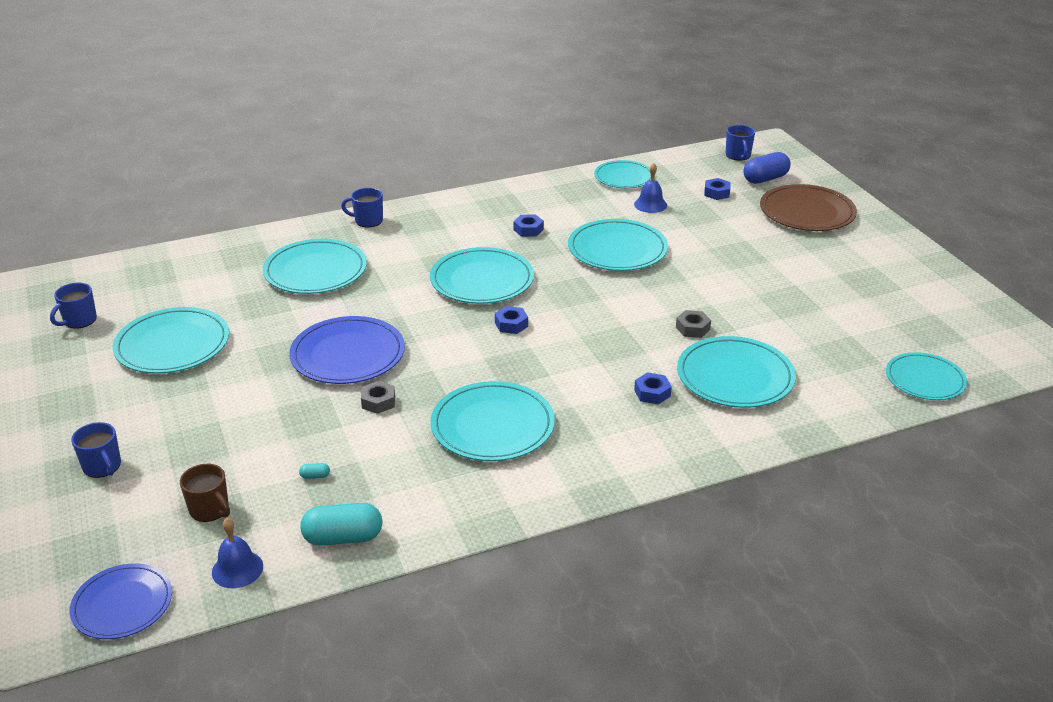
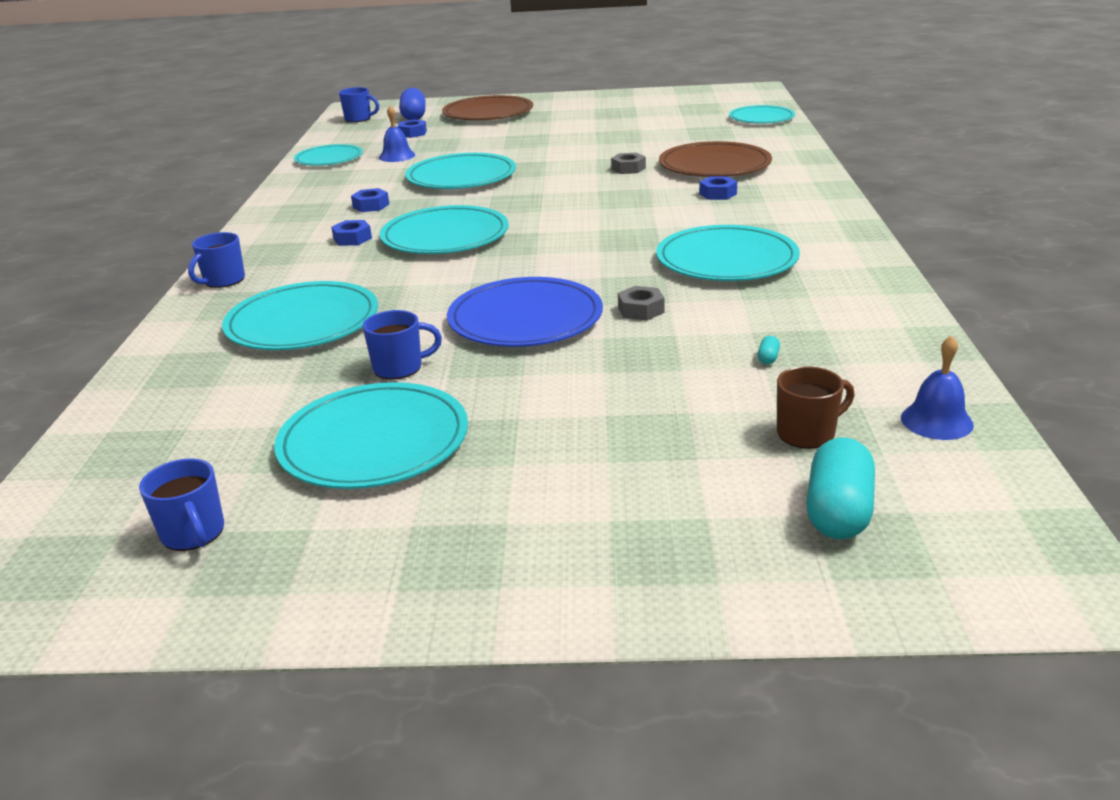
camera: 65 degrees left, 5 degrees down
blue plate [70,564,172,639] -> none
blue mug [71,422,121,478] -> blue mug moved to [363,310,442,379]
turquoise capsule [300,503,383,546] -> turquoise capsule moved to [806,438,875,539]
blue nut [495,306,528,334] -> blue nut moved to [331,220,372,246]
turquoise plate [677,336,796,408] -> brown plate [659,141,772,177]

